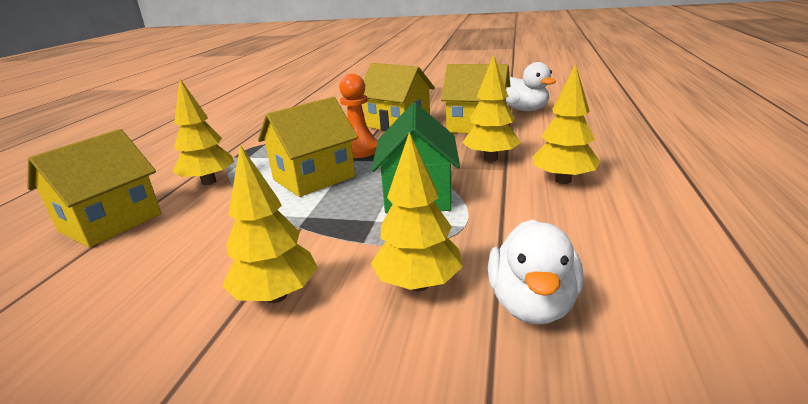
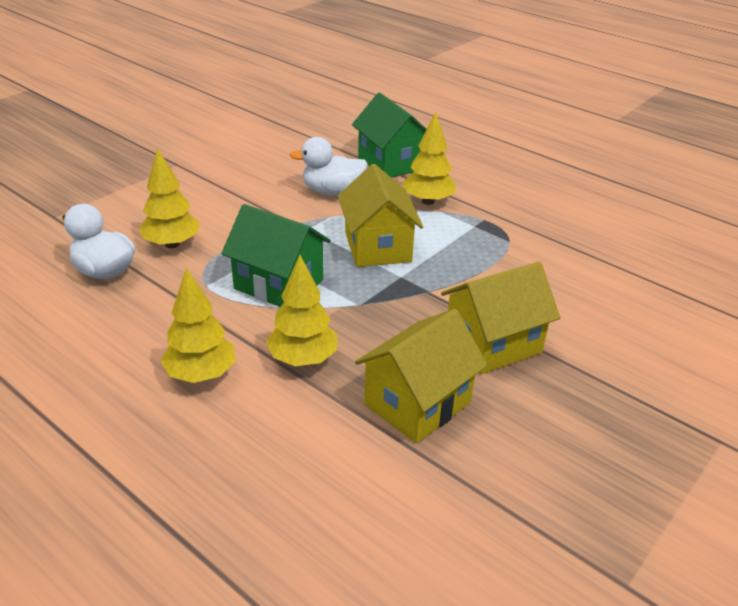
camera: 115 degrees right, 10 degrees up
yellow house [27,129,161,248] -> green house [352,92,427,178]
yellow tree [222,145,318,303] -> none
orange pawn [339,74,378,158] -> none
white duck [506,62,556,111] -> white duck moved to [290,137,368,195]

